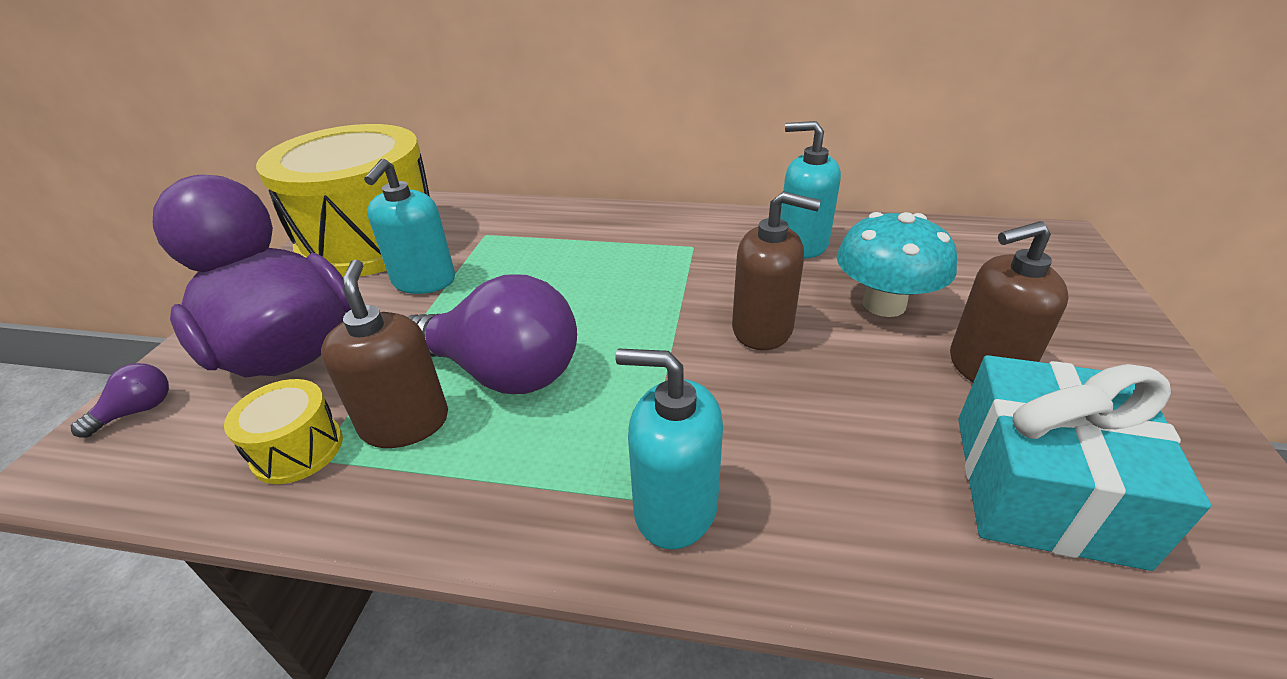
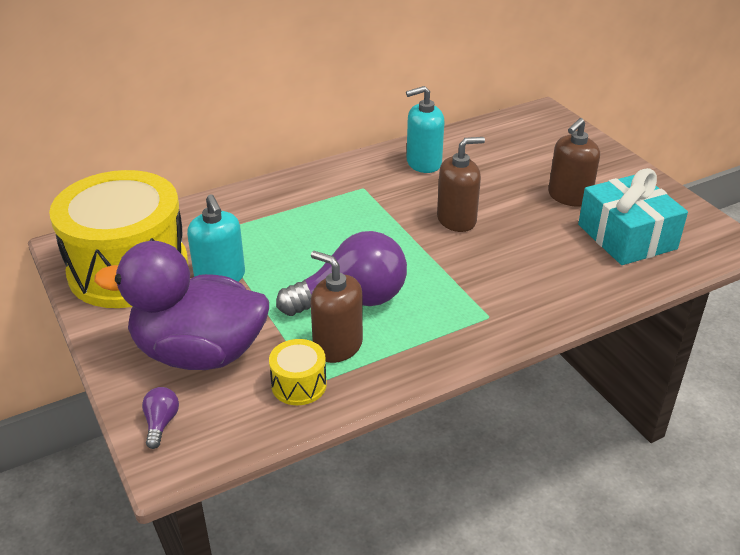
camera: 40 degrees left, 0 degrees up
turquoise soap dispenser [615,349,723,549] -> none
turquoise mushroom [837,212,957,317] -> none

